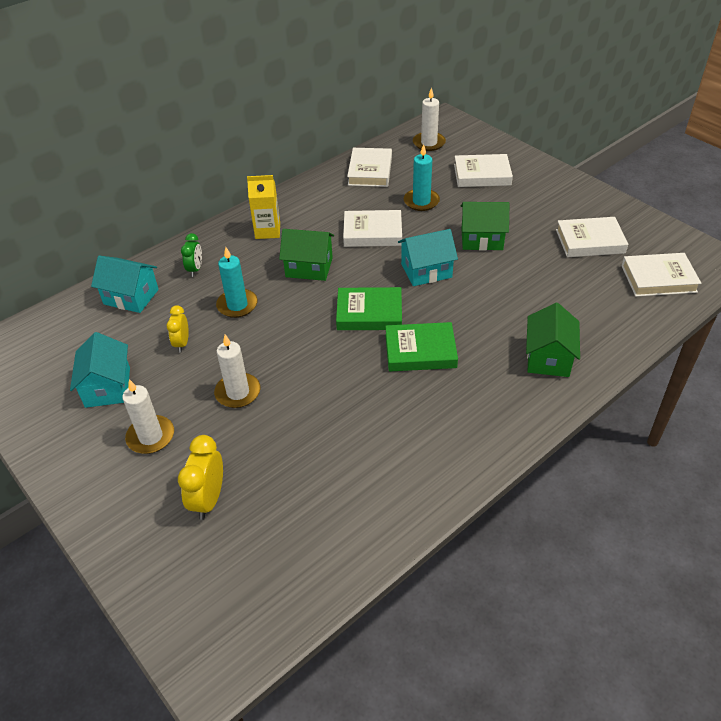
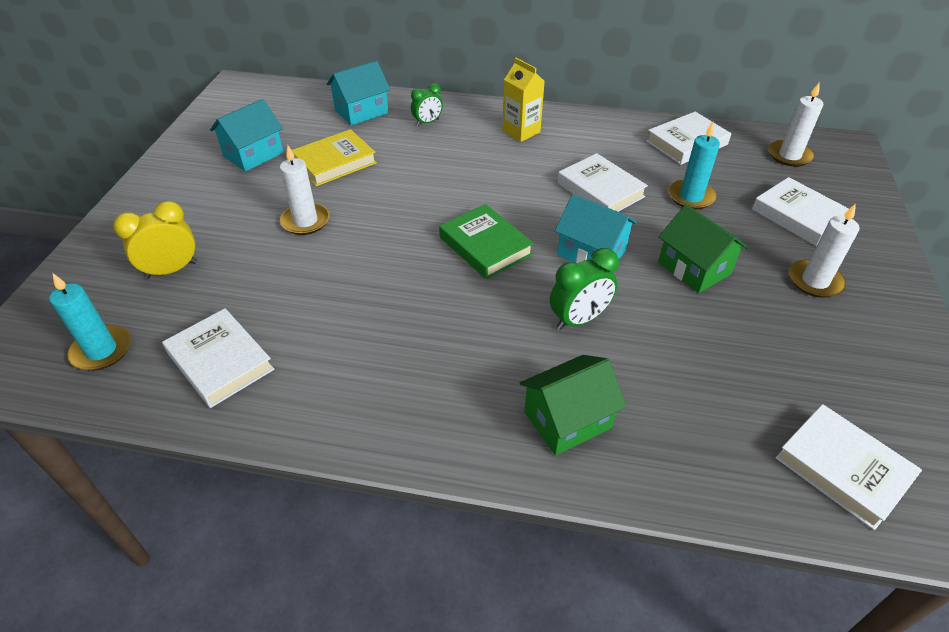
camera: 50 degrees right, 0 degrees up
turquoise house [91,256,159,313] -> turquoise house turned 75 degrees clockwise [327,61,390,126]
white candle [122,379,174,454] -> white candle moved to [789,203,859,298]
yellow clock [166,305,189,352] -> yellow book [292,129,377,186]
turquoise candle [216,247,258,318] -> turquoise candle moved to [49,273,131,371]
green house [279,229,334,281] -> none
green book [385,322,458,371] -> none
white book [556,217,628,257] -> white book moved to [162,308,274,408]
none -> green clock [550,248,619,330]

